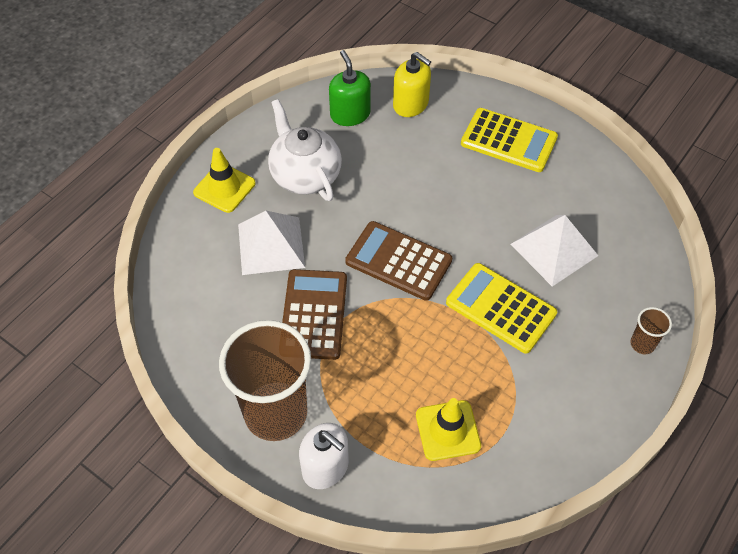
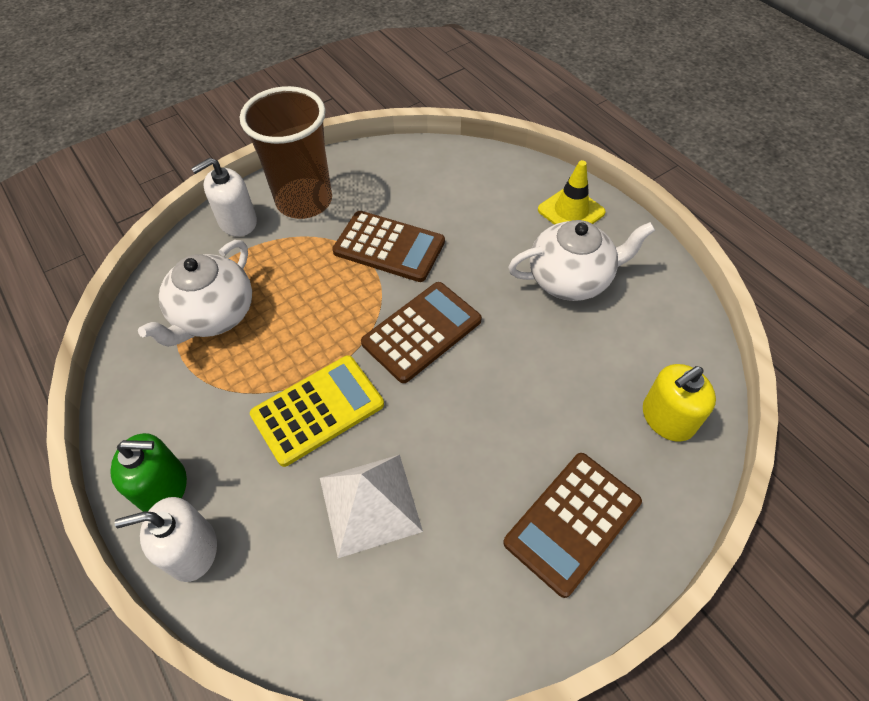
camera: 110 degrees right, 0 degrees up
white pyramid [238,211,305,275] -> none
green soap dispenser [329,50,371,126] -> green soap dispenser moved to [110,433,187,512]
yellow traffic cone [416,398,481,461] -> white teapot [138,240,252,347]
yellow calculator [461,108,558,172] -> brown calculator [503,453,642,598]
brown cup [631,307,672,354] -> white soap dispenser [114,497,217,582]

